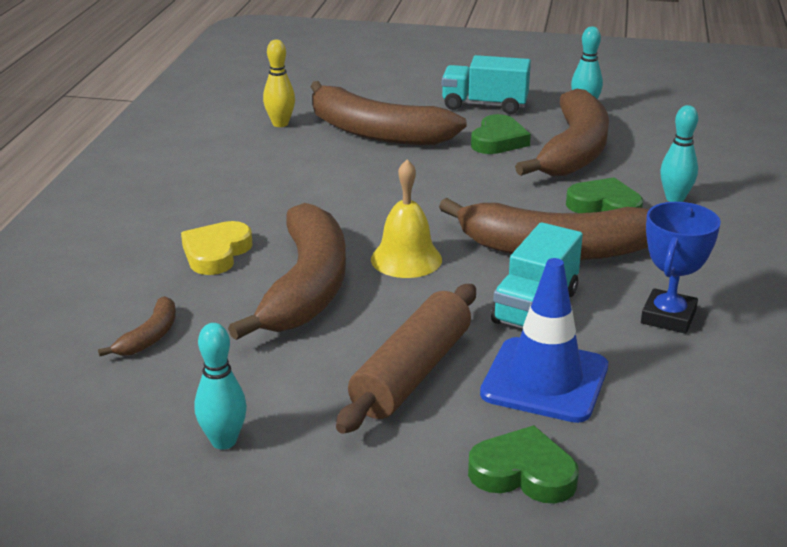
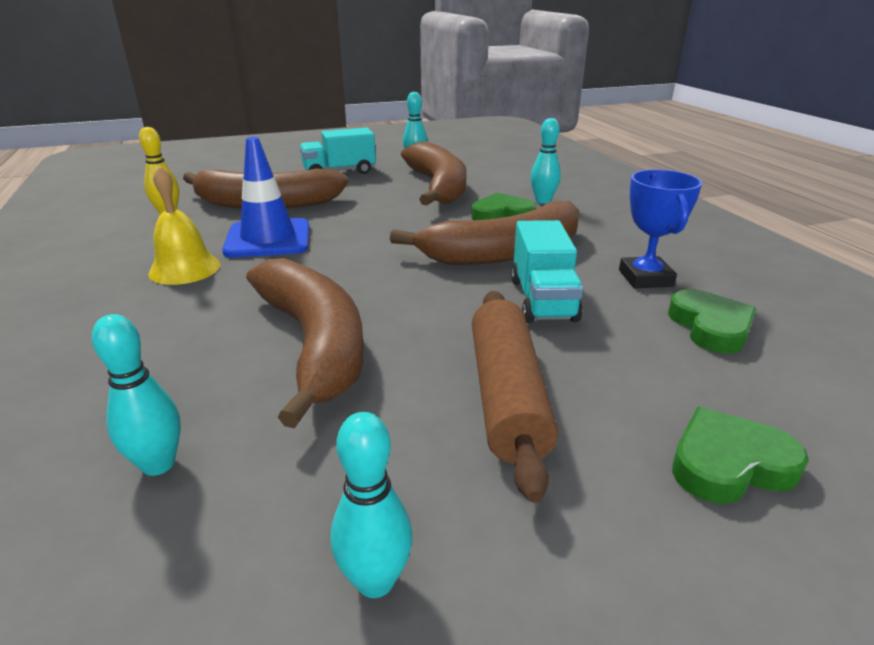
camera: 30 degrees left, 0 degrees up
brown banana [98,296,176,356] -> turquoise bowling pin [92,314,181,476]
yellow heart [181,221,253,275] -> none
yellow bell [371,159,442,278] -> yellow bell moved to [148,165,220,285]
green heart [471,114,531,154] -> green heart moved to [668,289,757,354]
blue traffic cone [480,258,608,423] -> blue traffic cone moved to [222,137,310,258]

